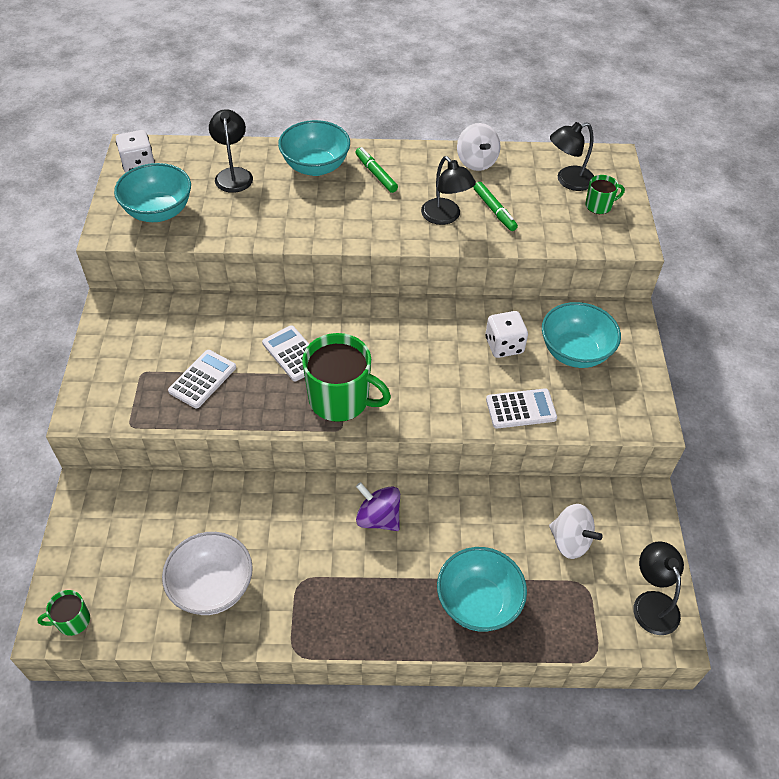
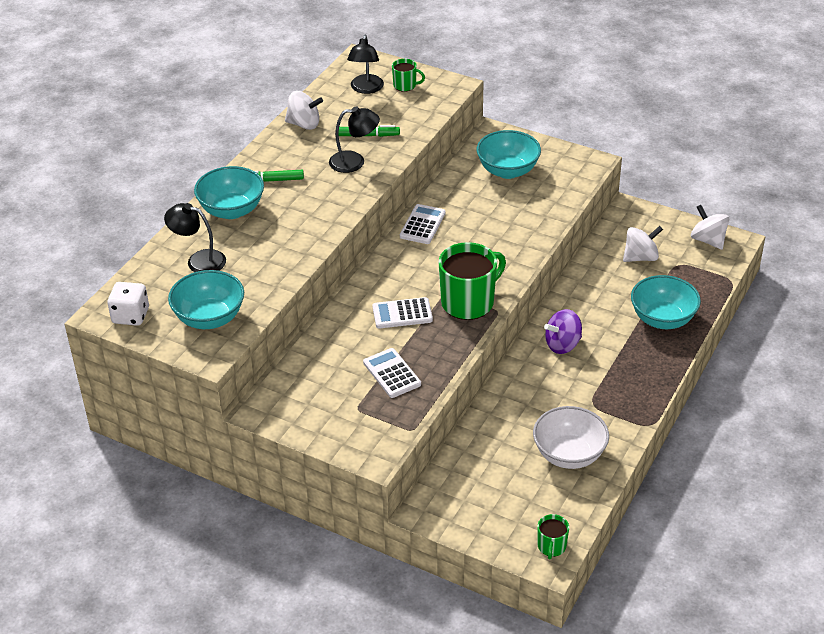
camera: 60 degrees left, 10 degrees down
white dice [485,311,528,358] -> none
white calculator [486,388,557,429] -> white calculator moved to [400,204,446,244]
green mug [585,175,625,214] -> green mug turned 90 degrees clockwise [392,59,425,92]
black lamp [633,541,684,635] -> white spinning top [691,205,729,250]

